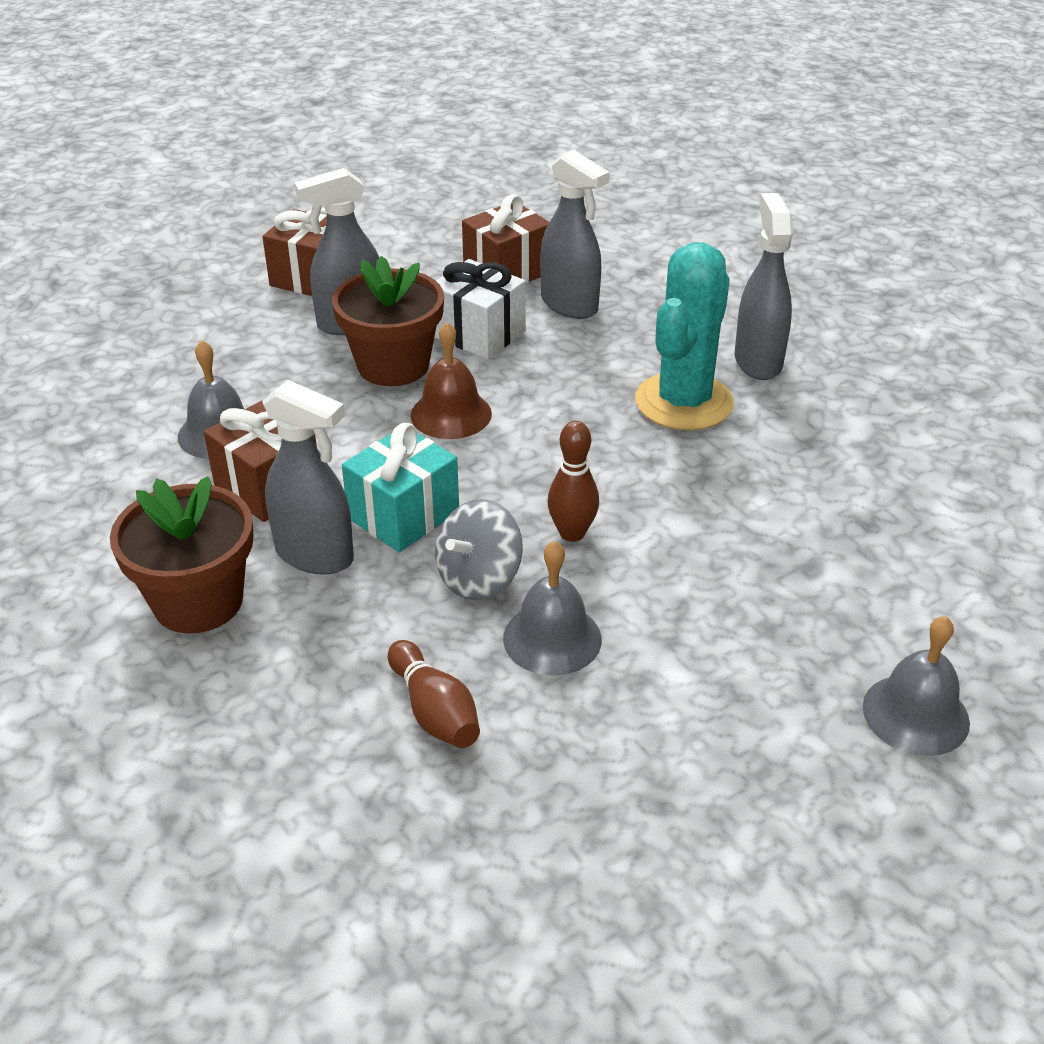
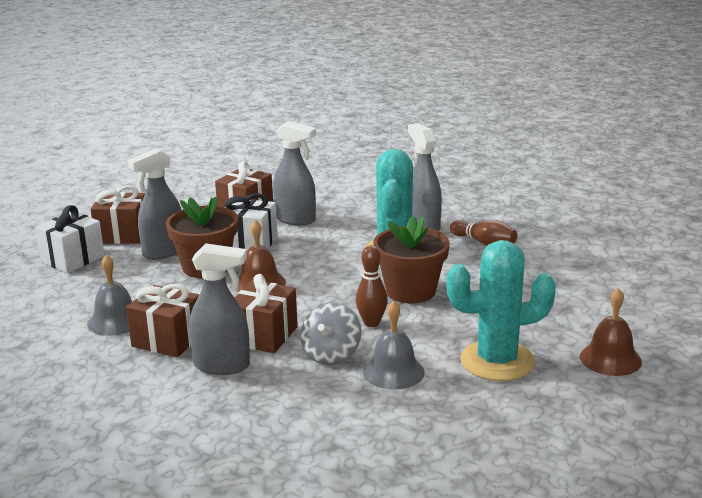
camera: 20 degrees left, 15 degrees down
brown flower pot [110,476,254,634] -> brown flower pot moved to [373,216,450,303]
turquoise gift [342,423,459,552] -> brown gift [235,274,298,353]
brown bowling pin [388,640,480,748] -> brown bowling pin moved to [450,220,517,246]
grey bell [863,616,970,756] -> brown bell [580,288,642,376]
none -> white gift [35,205,105,273]
none -> turquoise cactus [446,240,556,381]

